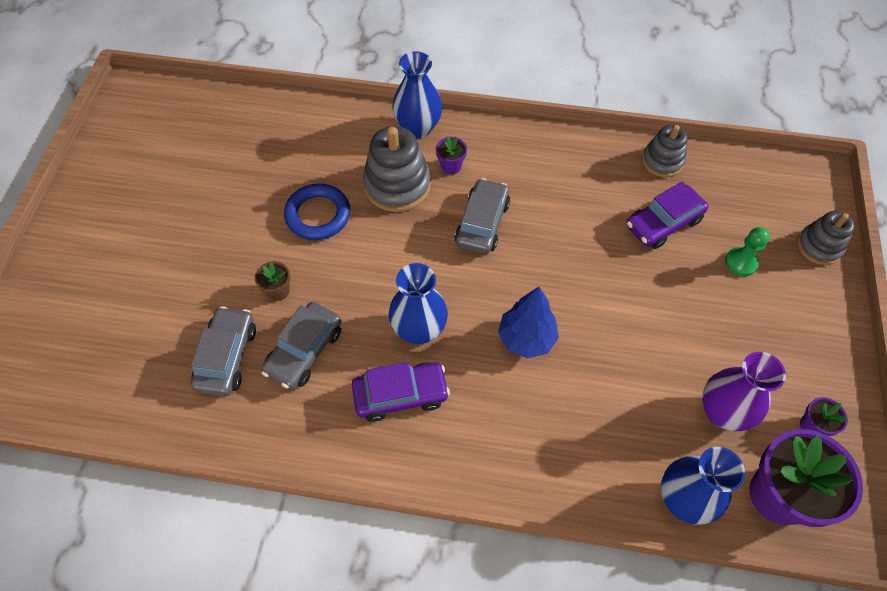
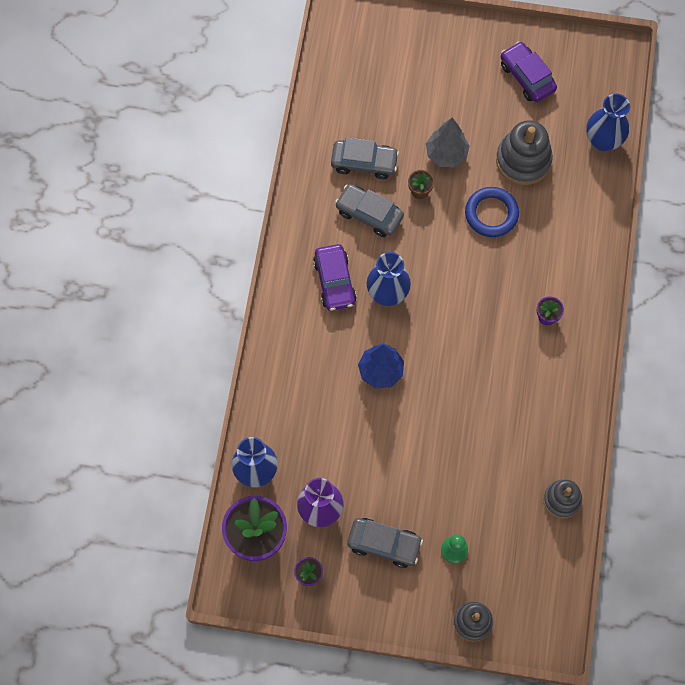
camera: 90 degrees right, 10 degrees up
grey stacking toy [363,126,431,212] -> grey stacking toy moved to [496,120,553,185]
blue vase [392,51,442,138] -> blue vase moved to [586,94,630,151]
grey car [454,178,510,254] -> grey car moved to [347,518,423,568]
purple car [626,181,708,249] -> purple car moved to [501,41,557,102]
none -> grey tree [426,118,470,167]

